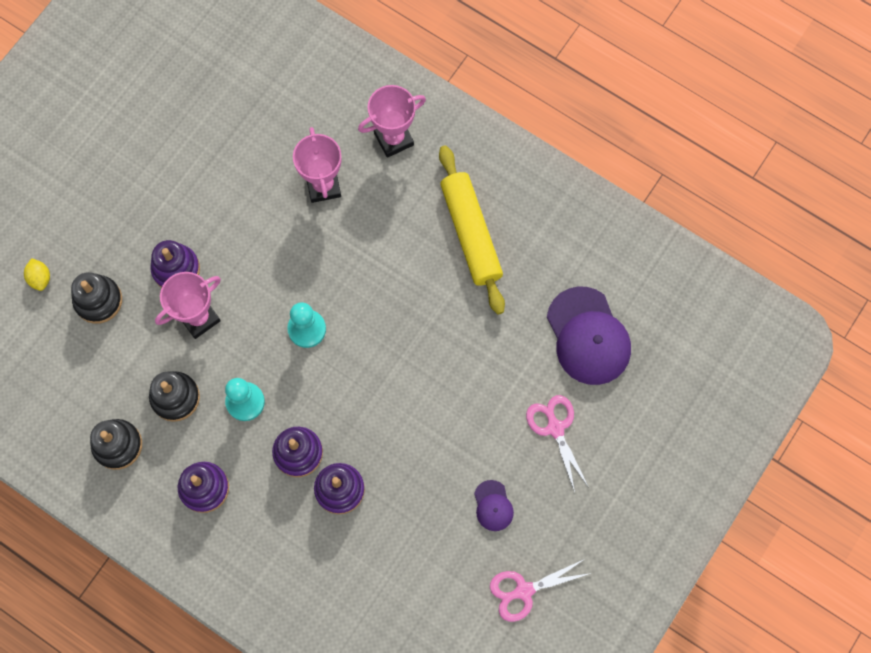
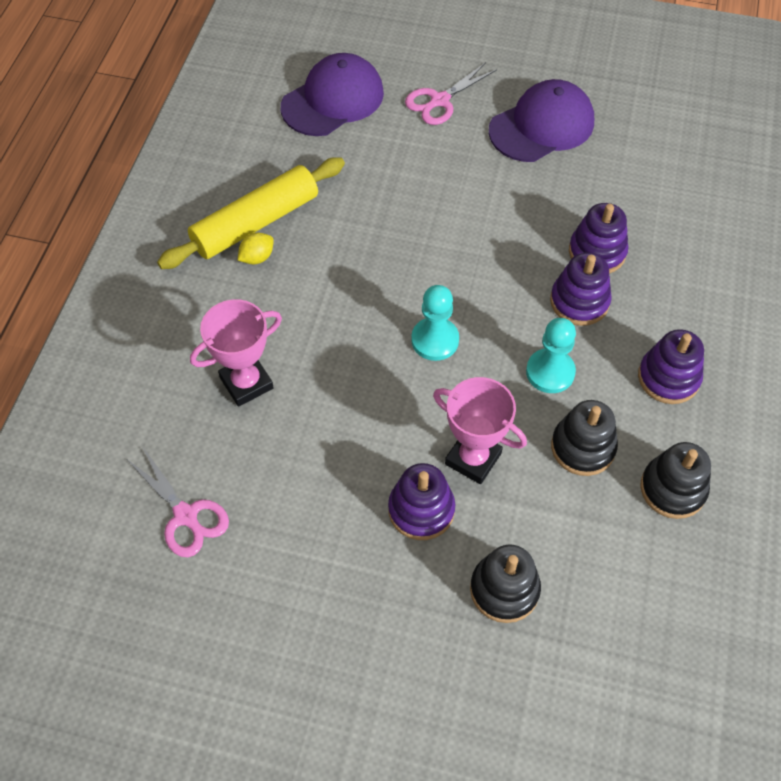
camera: 110 degrees left, 15 degrees down
yellow lemon [24,258,50,291] -> yellow lemon moved to [238,233,274,264]
pink trophy [358,85,426,158] -> none
purple cap [474,480,514,531] -> purple cap [489,79,594,162], size x2.07
pink scissors [490,559,591,622] -> pink scissors moved to [128,449,229,557]

